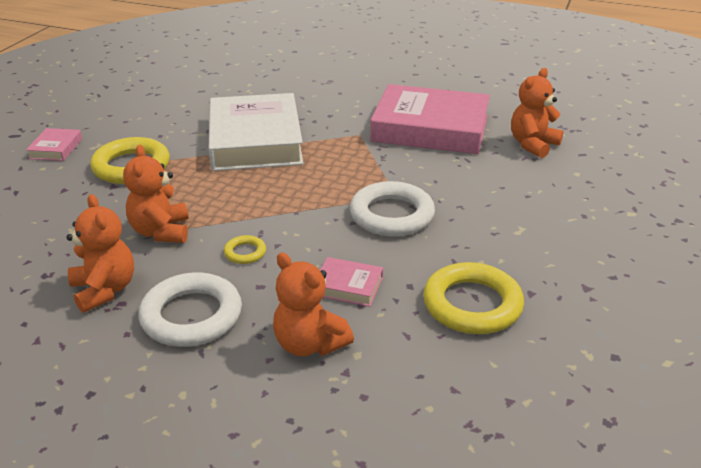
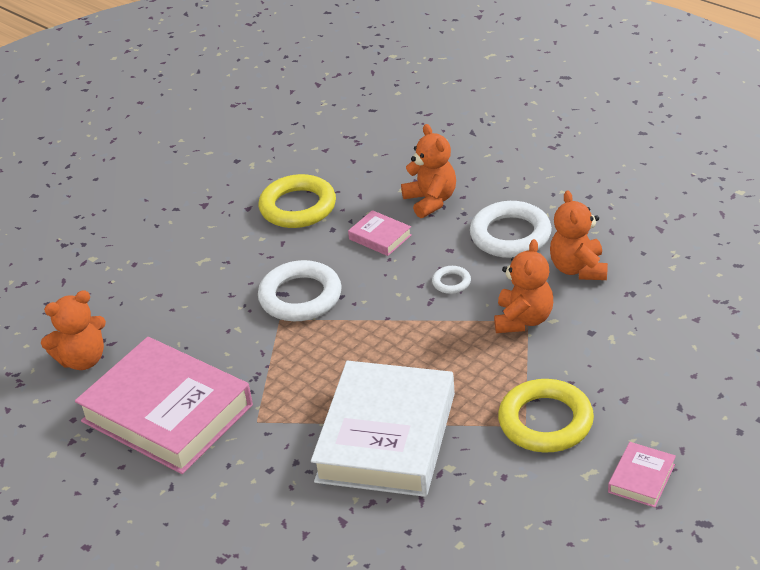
camera: 155 degrees left, 5 degrees up
yellow ring [224,235,266,264] -> white ring [432,266,471,294]

